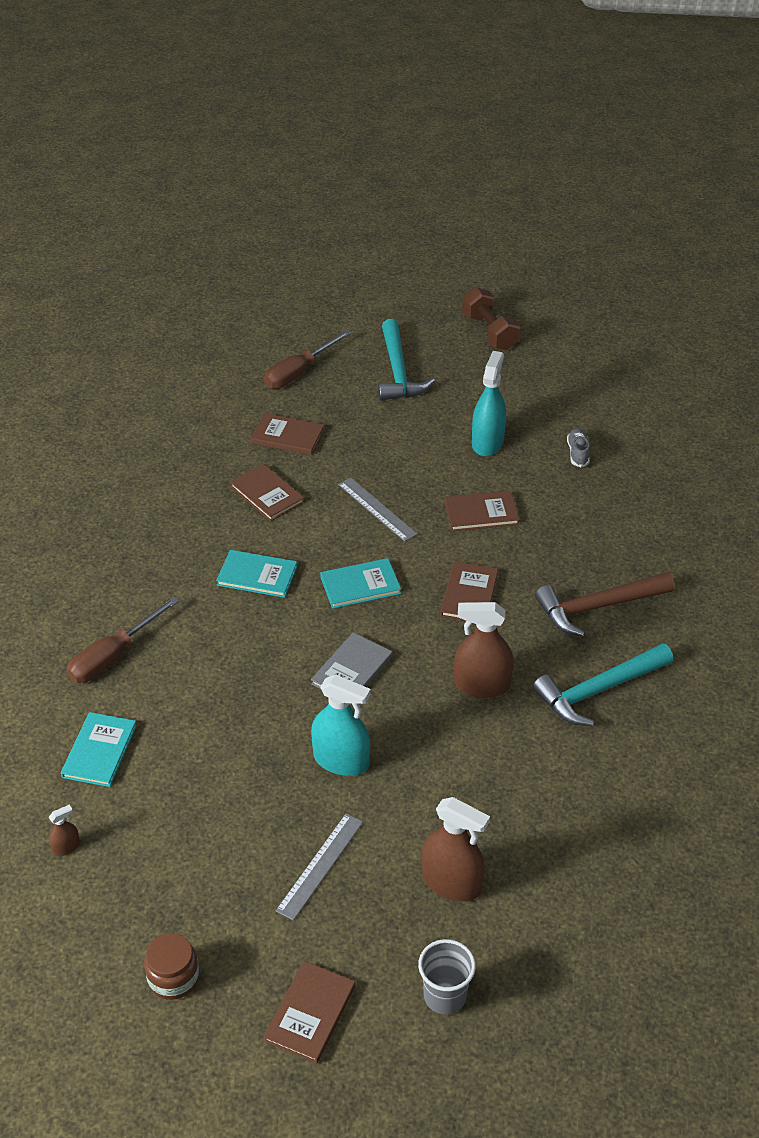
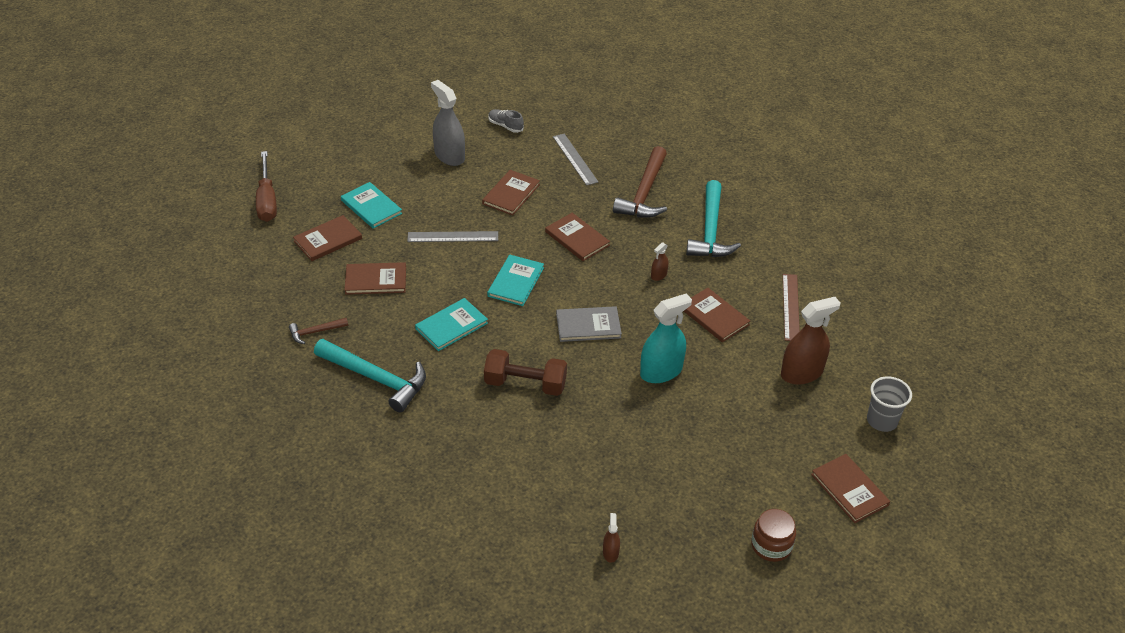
camera: 55 degrees left, 0 degrees up
turquoise book [61,712,137,787] -> turquoise book moved to [341,182,402,229]
brown screwdriver [67,597,179,683] -> none
grey ruler [276,813,363,921] -> grey ruler moved to [553,134,598,186]
grey book [311,632,393,704] -> grey book turned 75 degrees counterclockwise [556,306,622,342]
turquoise hammer [378,319,435,401] -> turquoise hammer moved to [314,339,426,413]
brown spray bottle [454,602,514,698] -> brown spray bottle [651,242,669,281], size x0.47
brown dumbbell [462,287,520,350] -> brown dumbbell moved to [484,349,567,396]
turquoise spray bottle [472,351,506,456] -> grey spray bottle [431,80,465,166]
none -> brown hammer [289,318,348,344]
none -> brown book [684,288,750,342]
none -> brown ruler [783,274,800,341]

